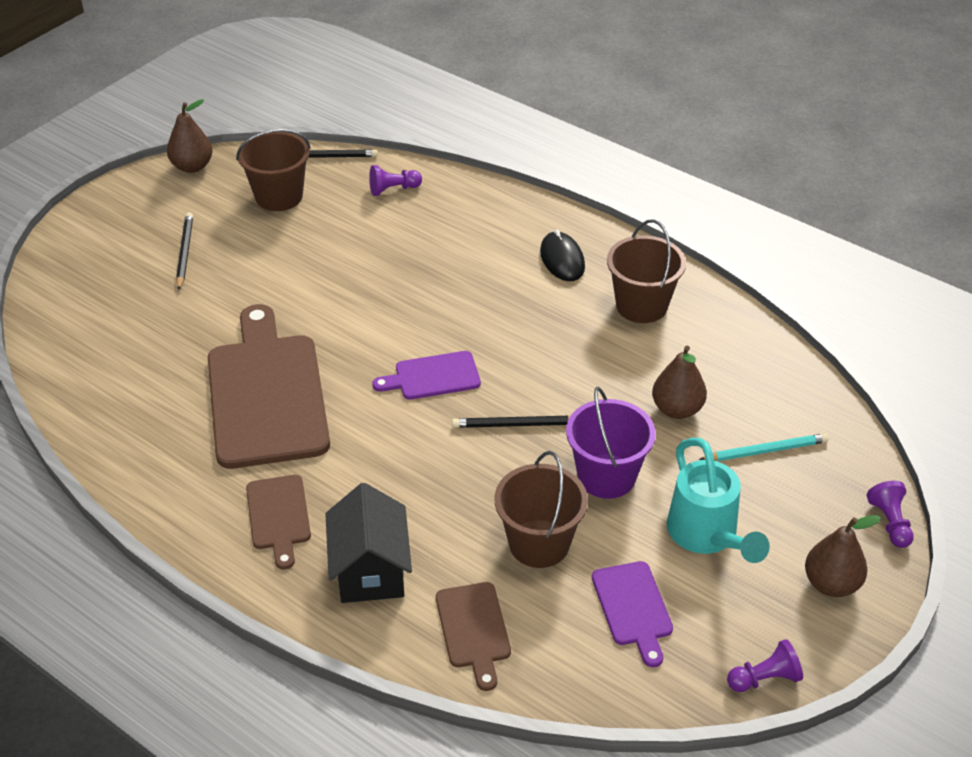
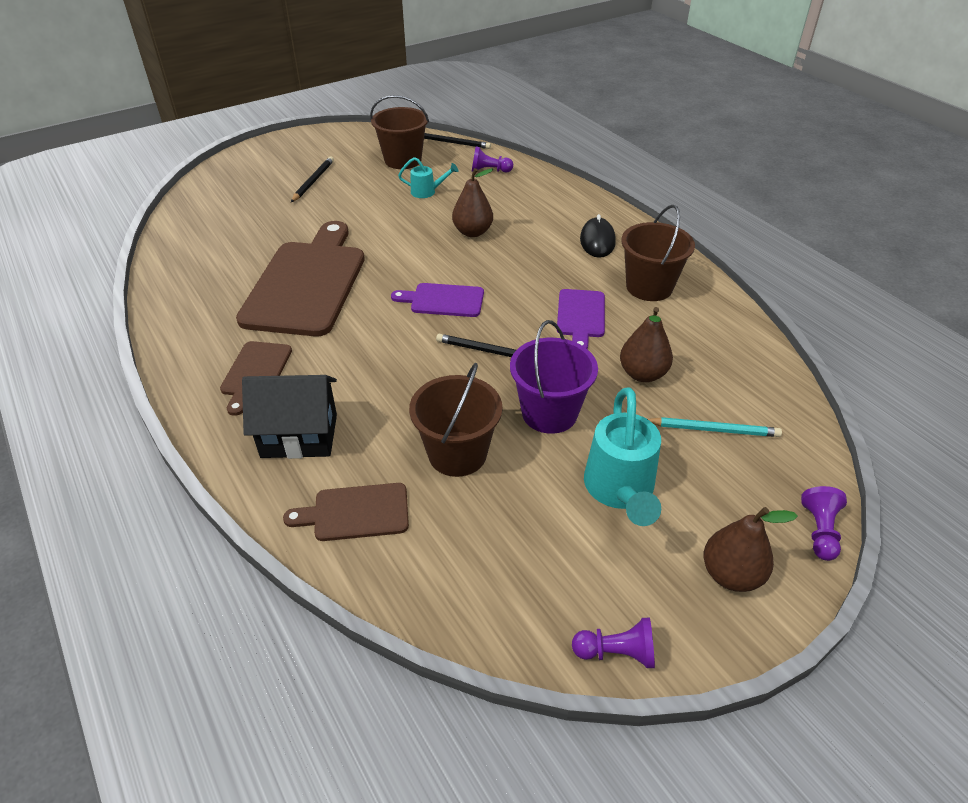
camera: 20 degrees right, 0 degrees up
brown pear [167,99,212,173] -> brown pear moved to [452,168,494,237]
black house [326,483,412,603] -> black house turned 75 degrees clockwise [242,375,337,459]
brown cutting board [436,582,511,691] -> brown cutting board turned 75 degrees clockwise [283,483,409,541]
purple cutting board [592,561,673,667] -> purple cutting board moved to [557,289,605,349]
none -> turquoise watering can [398,157,458,198]

